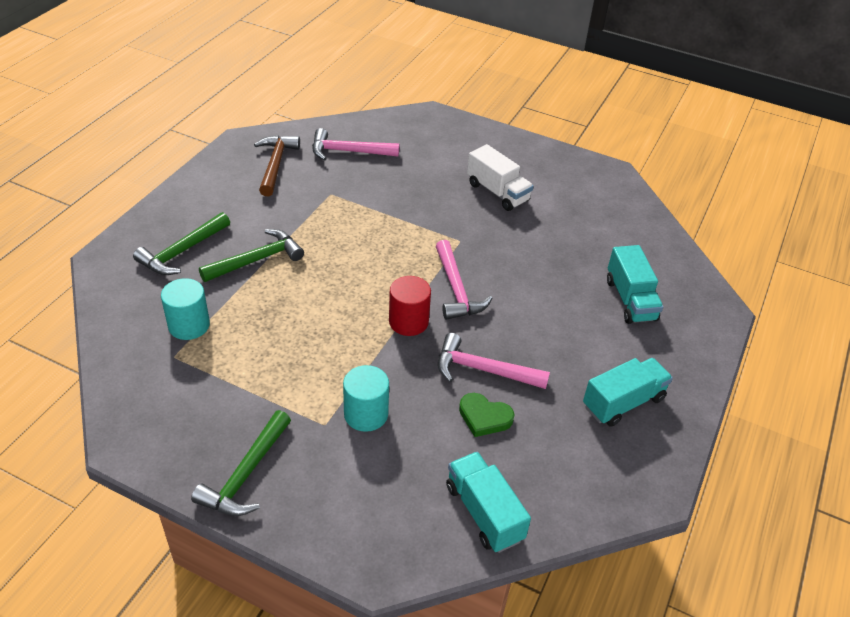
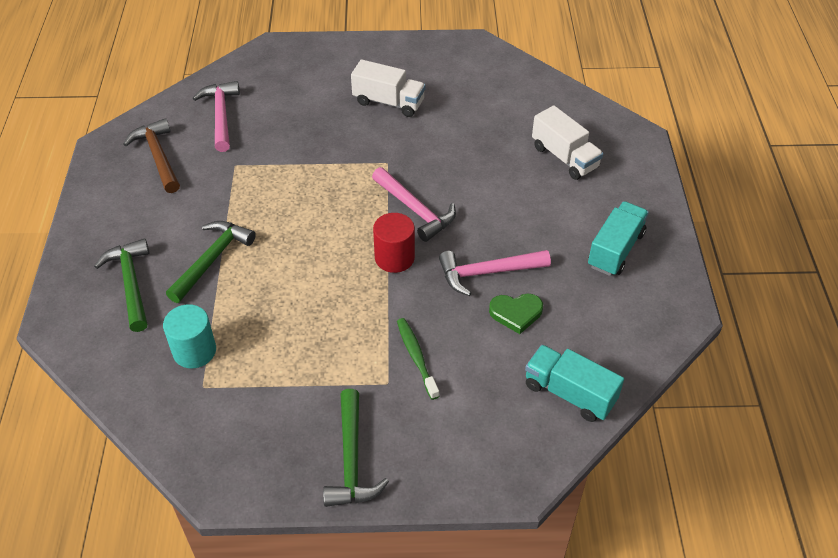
camera: 25 degrees left, 5 degrees up
green hammer [133,212,230,275] -> green hammer turned 150 degrees clockwise [94,238,149,332]
pink hammer [312,128,399,161] -> pink hammer turned 105 degrees clockwise [192,81,240,152]
turquoise cylinder [343,365,389,432] -> green toothbrush [397,318,440,400]
turquoise truck [607,245,663,324] -> white truck [532,106,603,180]

